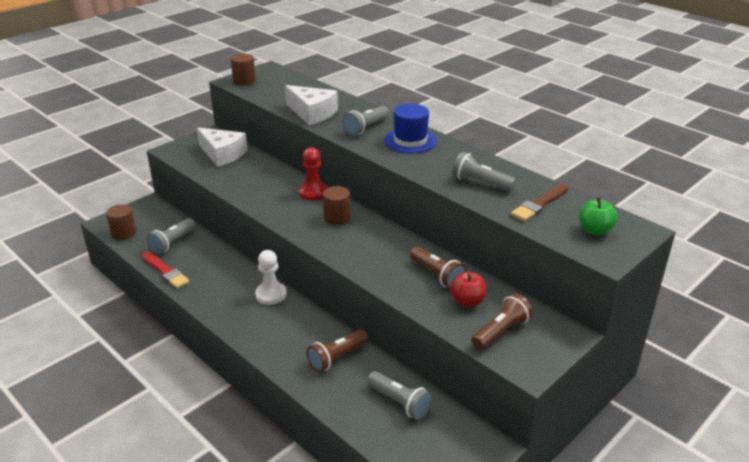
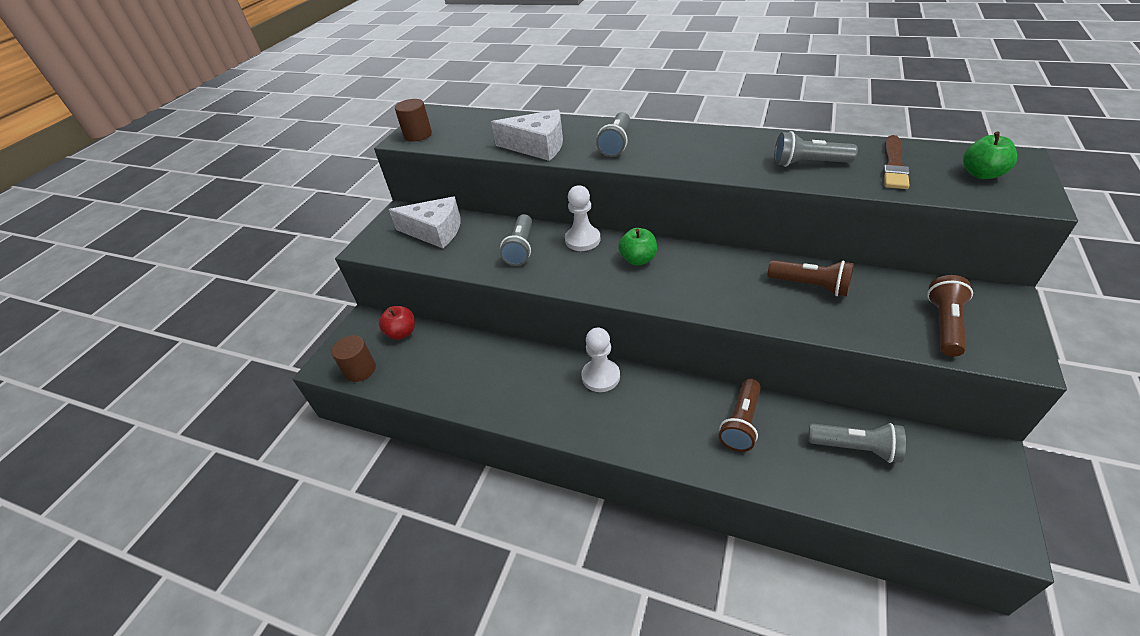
camera: 20 degrees left, 10 degrees up
red brush [142,252,190,288] -> none
grey flashlight [147,218,195,254] -> grey flashlight moved to [500,214,532,266]
red pawn [299,147,328,201] -> white pawn [565,185,600,251]
brown cylinder [323,186,351,225] -> green apple [618,228,657,266]
blue hat [384,104,437,153] -> none
red apple [450,271,486,307] -> red apple moved to [379,306,415,340]

